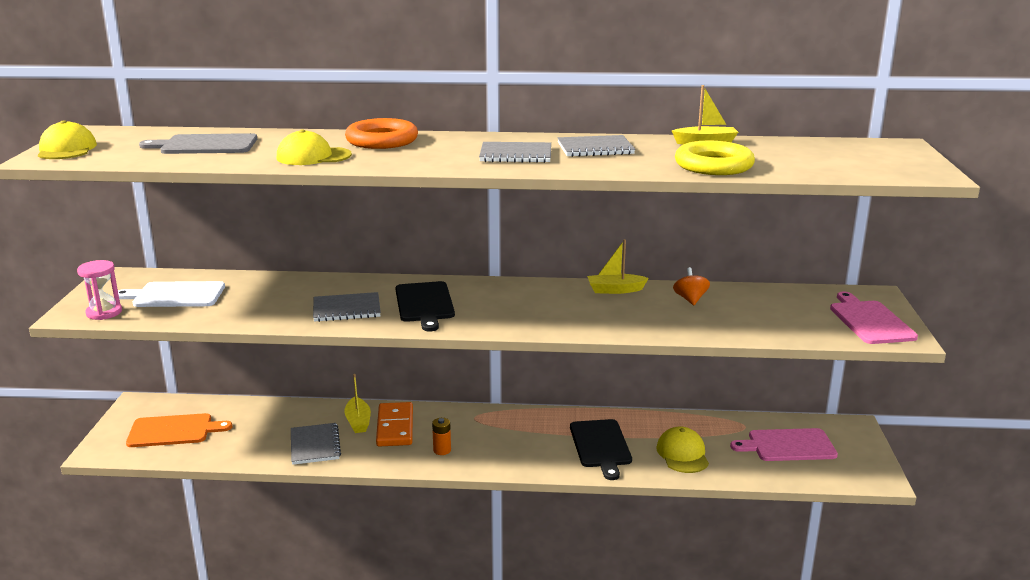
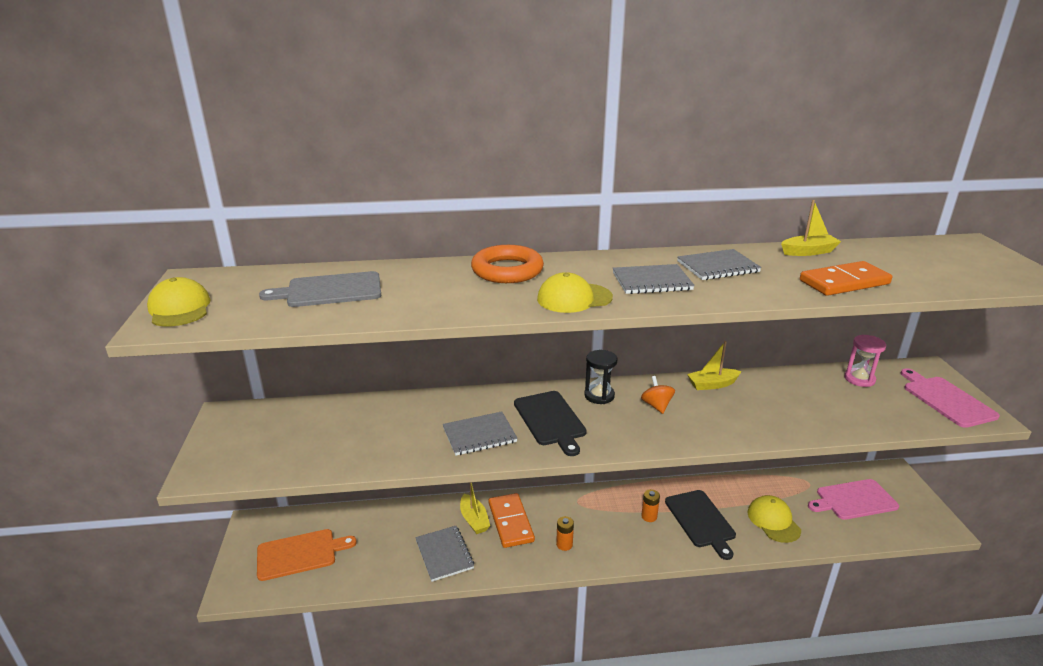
camera: 10 degrees left, 5 degrees up
pink hourglass [77,260,122,320] -> pink hourglass moved to [844,335,886,387]
white cutting board [118,281,225,307] -> none
yellow cap [276,129,352,165] -> yellow cap moved to [537,272,613,313]
orange spinning top [673,267,710,305] -> orange spinning top moved to [641,376,675,414]
yellow ring [675,141,755,175] -> orange domino [800,261,892,296]
none -> black hourglass [584,350,618,404]
none -> orange battery [641,489,660,522]

